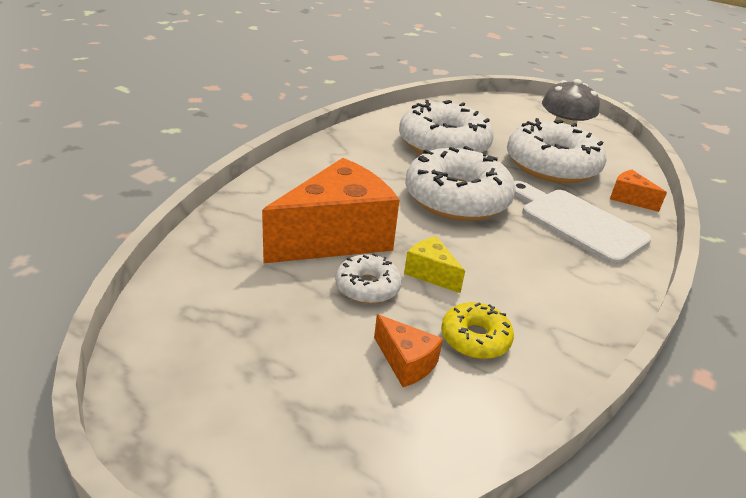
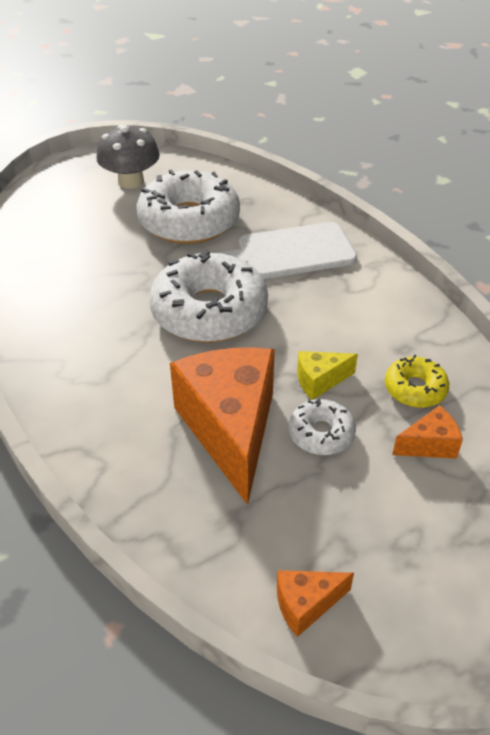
camera: 60 degrees left, 10 degrees up
white donut [399,100,494,155] -> none
orange cheese [610,170,667,212] -> orange cheese moved to [277,570,354,637]

